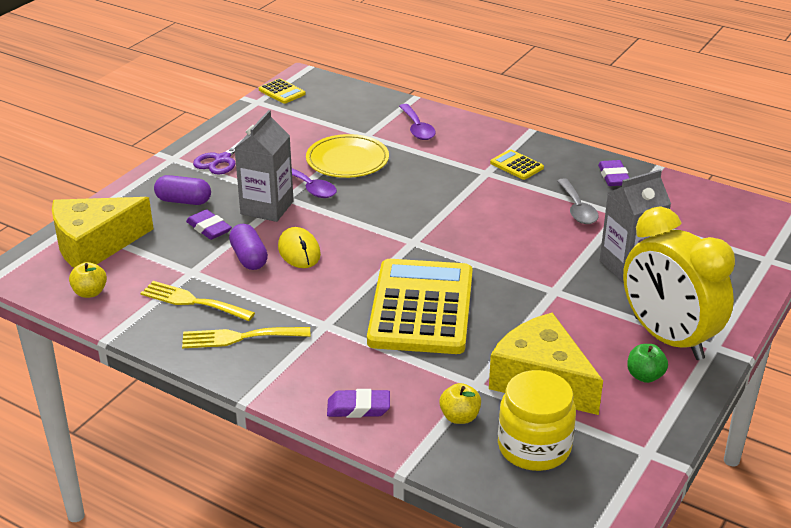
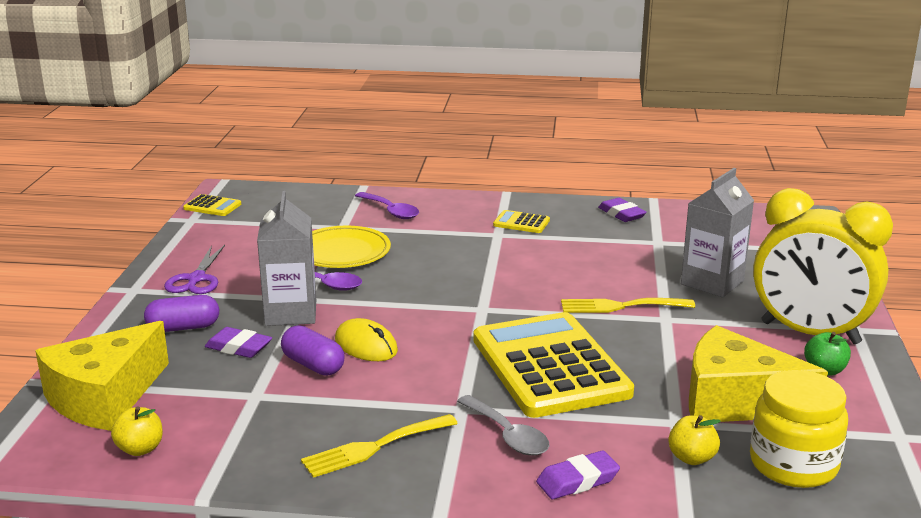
camera: 25 degrees left, 10 degrees down
yellow fork [141,281,255,321] -> yellow fork moved to [561,298,695,313]
grey spoon [557,178,599,224] -> grey spoon moved to [457,395,550,456]

